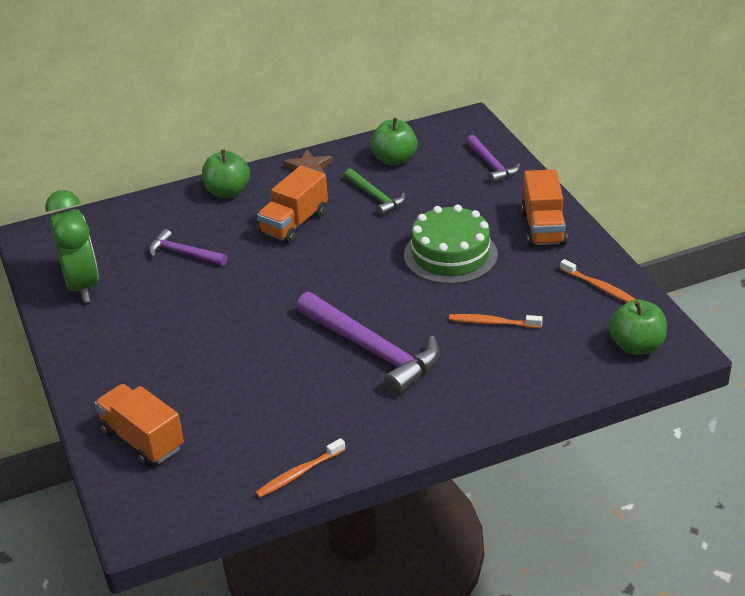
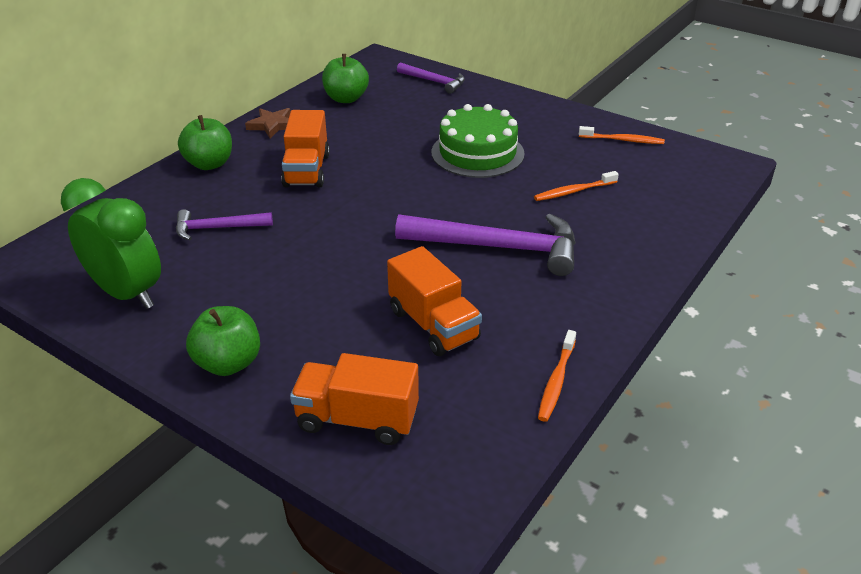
camera: 35 degrees left, 0 degrees up
green hammer [344,168,405,216] -> none
orange truck [521,169,567,247] -> orange truck moved to [387,246,482,356]
green apple [609,299,667,355] -> green apple moved to [186,306,260,376]

